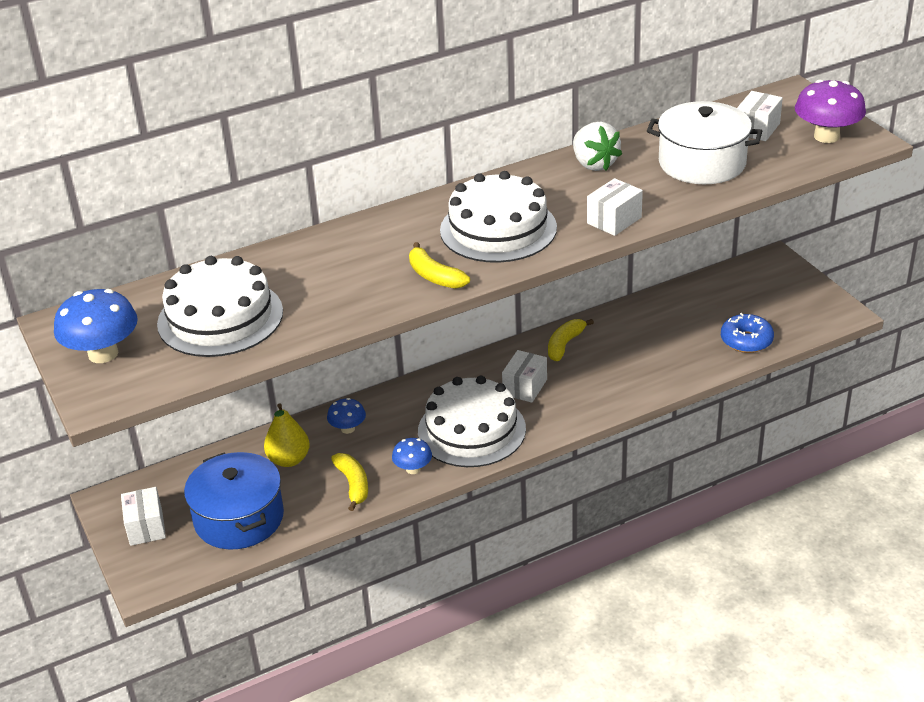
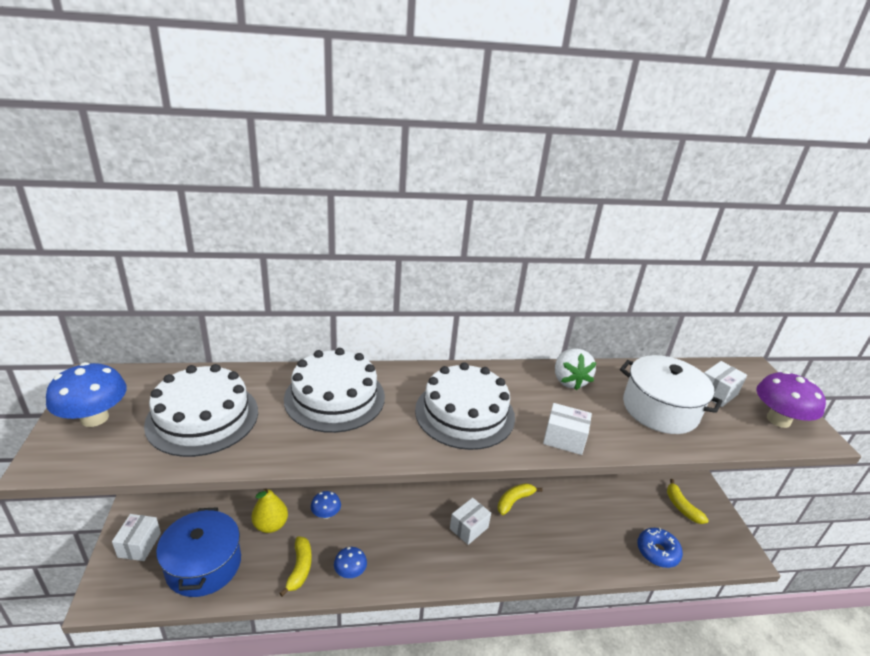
camera: 15 degrees right, 5 degrees down
yellow banana [409,242,470,289] -> yellow banana moved to [667,479,709,524]
white cake [418,376,526,467] -> white cake moved to [284,348,385,433]
white box [587,178,643,236] -> white box turned 45 degrees clockwise [543,403,592,455]

